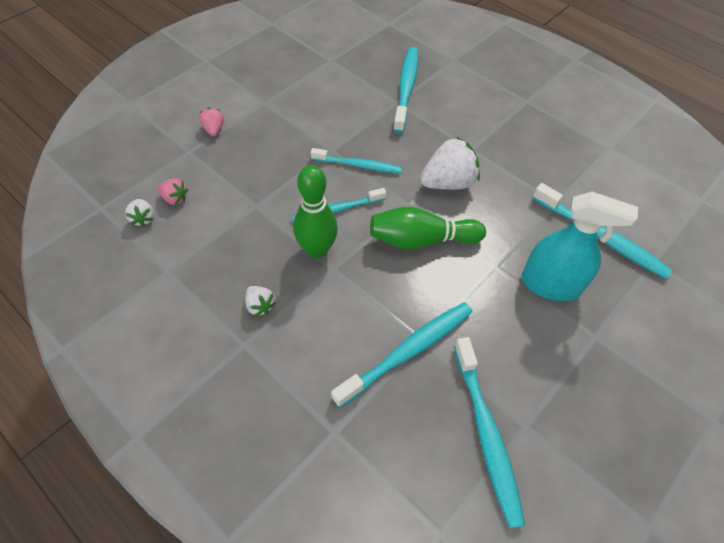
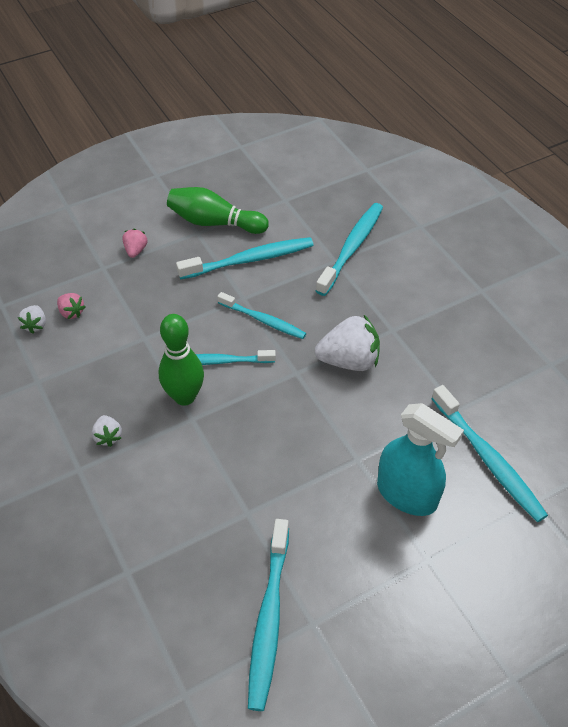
camera: 20 degrees right, 5 degrees down
turquoise toothbrush [331,302,472,408] -> turquoise toothbrush moved to [176,237,314,279]
green bowling pin [370,206,486,249] -> green bowling pin moved to [167,187,269,234]

